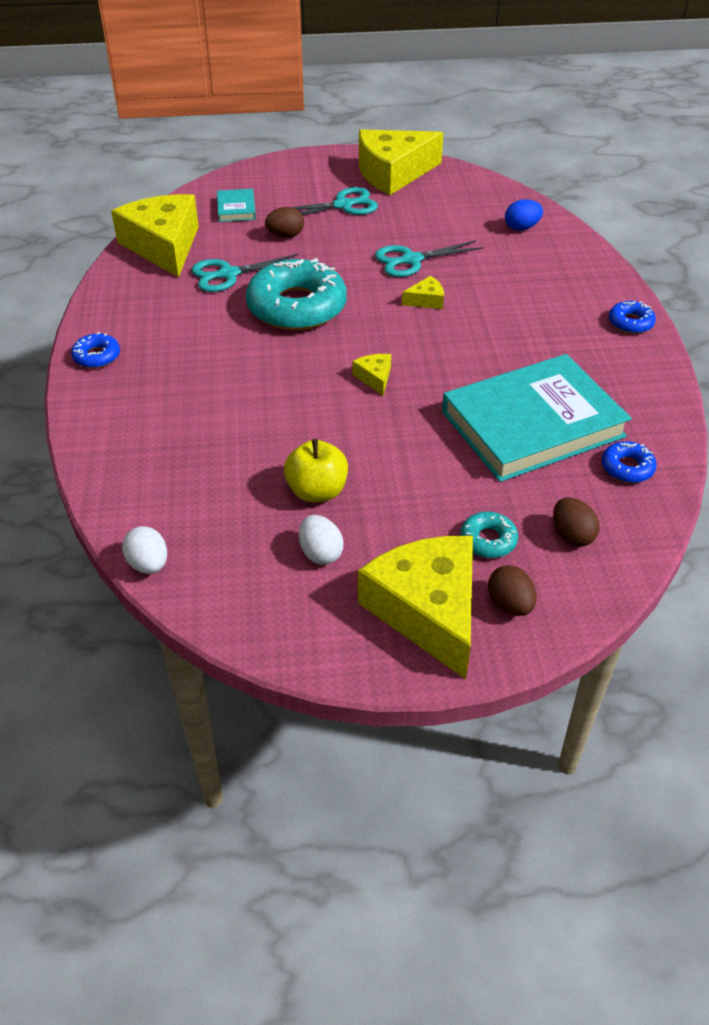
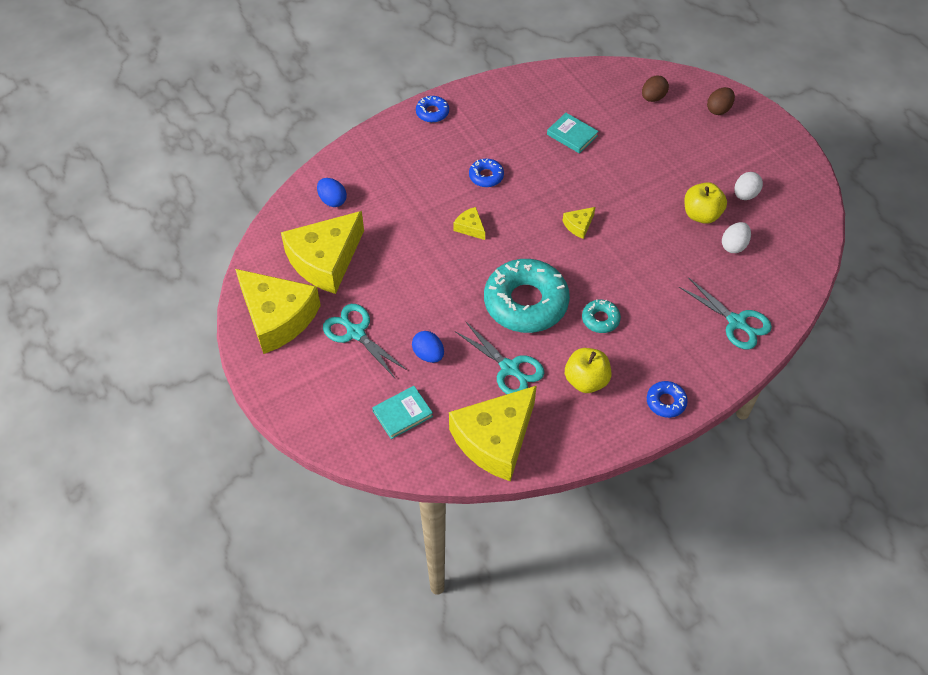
camera: 115 degrees left, 10 degrees up
white egg [122,526,167,574] -> white egg moved to [722,222,751,253]
brown egg [265,207,304,238] -> blue egg [412,331,444,363]
yellow cheese [358,536,473,679] -> yellow cheese moved to [281,211,364,294]
turquoise scissors [375,240,484,277] -> turquoise scissors moved to [679,277,772,349]
turquoise book [442,354,632,482] -> turquoise book [547,113,598,154], size x0.41
turquoise donut [460,512,518,558] -> turquoise donut moved to [582,299,621,333]
blue donut [602,441,657,483] -> blue donut moved to [469,159,504,187]
none -> yellow apple [565,348,612,393]

